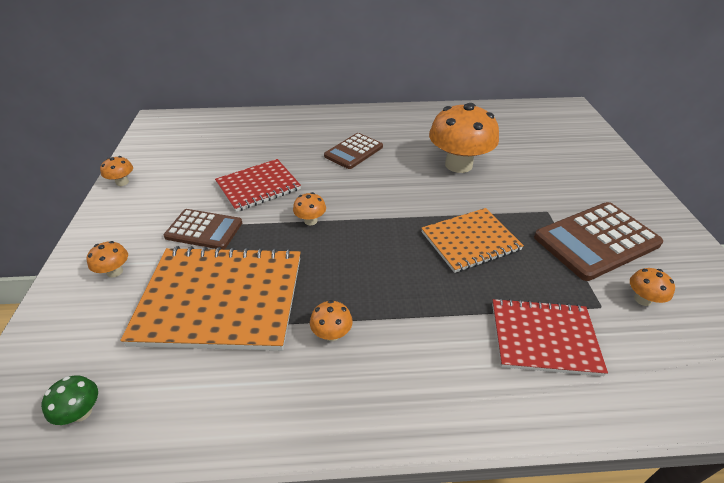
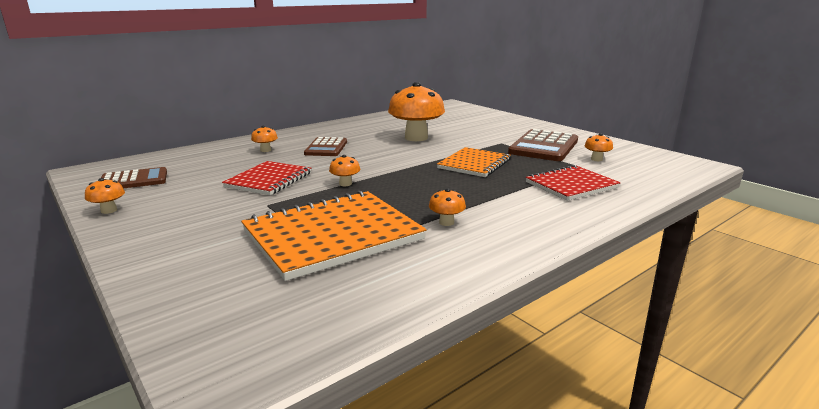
camera: 35 degrees left, 20 degrees down
green mushroom [41,375,98,425] -> none
orange mushroom [87,241,128,277] -> orange mushroom moved to [251,126,278,152]
brown calculator [164,209,242,250] -> brown calculator moved to [101,167,167,188]

